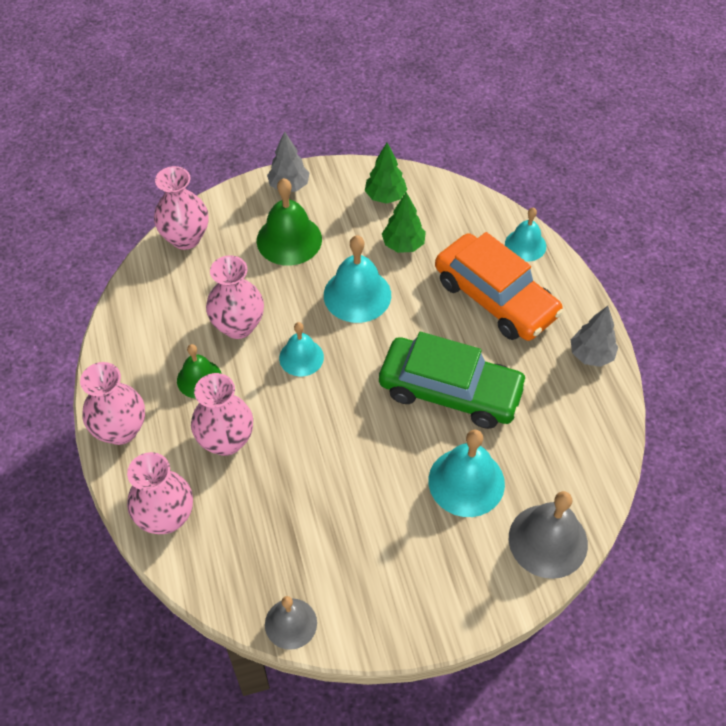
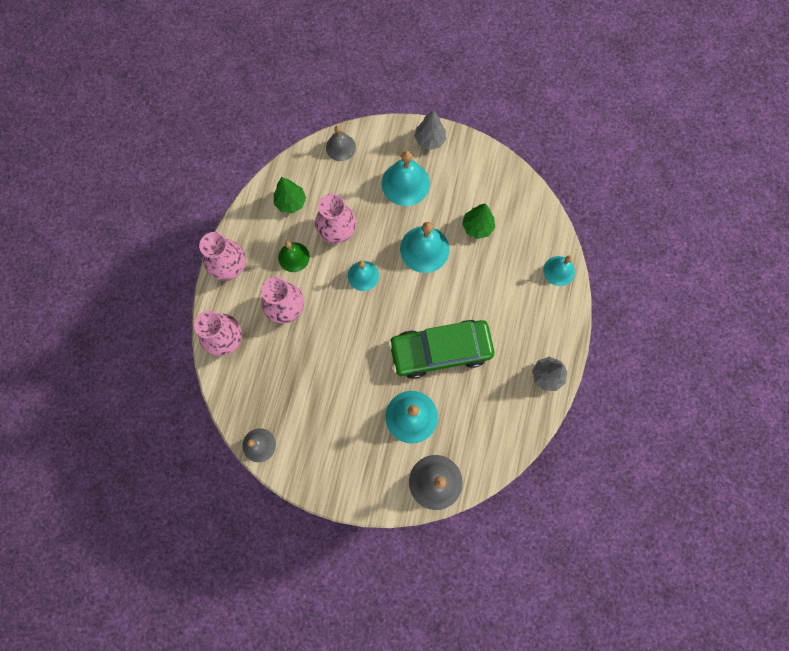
camera: 30 degrees right, 20 degrees up
pink vase [154,166,208,250] -> grey bell [326,126,356,161]
green bell [257,178,322,266] -> turquoise bell [382,151,430,206]
green tree [365,143,407,204] -> green tree moved to [274,177,306,214]
green car [379,332,528,429] -> green car turned 120 degrees clockwise [388,320,494,379]
orange car [435,232,563,341] -> none

